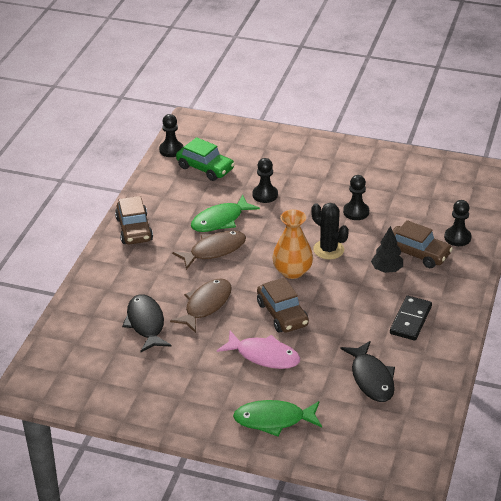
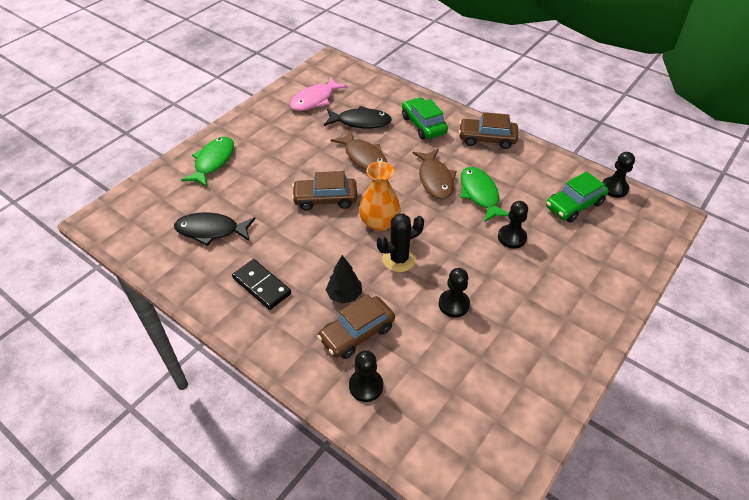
camera: 110 degrees right, 10 degrees up
pink fish [217,331,300,369] -> pink fish moved to [290,77,348,111]
none -> green car [402,97,448,140]

